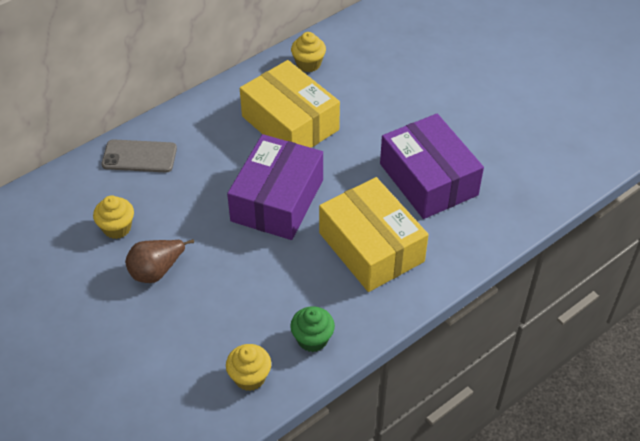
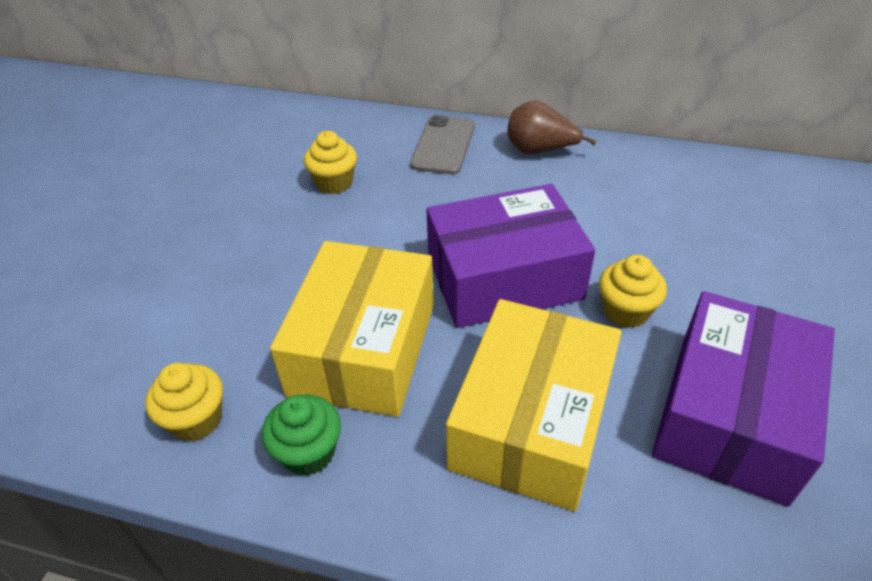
camera: 55 degrees right, 5 degrees down
grey phone [102,139,177,173] -> grey phone turned 45 degrees clockwise [410,115,475,174]
brown pear [125,239,194,283] -> brown pear moved to [507,100,597,154]
yellow box [240,60,340,148] -> yellow box moved to [270,241,434,417]
yellow cupcake [291,32,326,72] -> yellow cupcake moved to [599,255,667,328]

